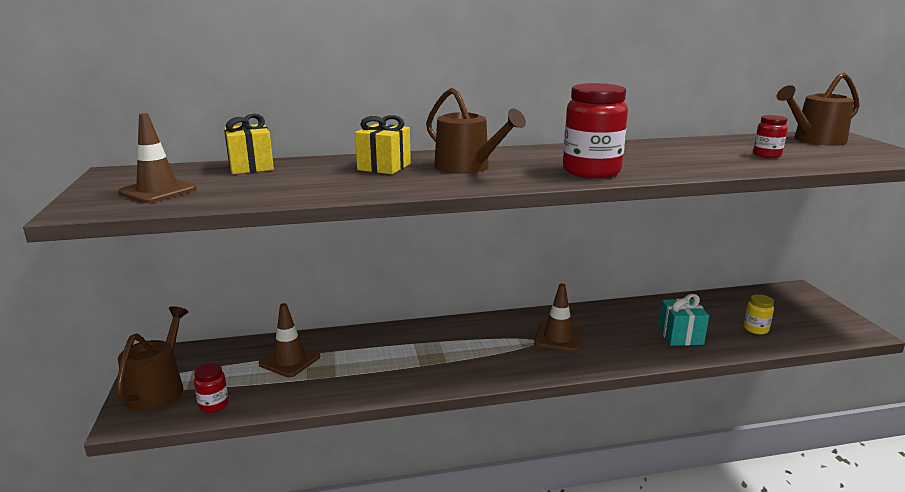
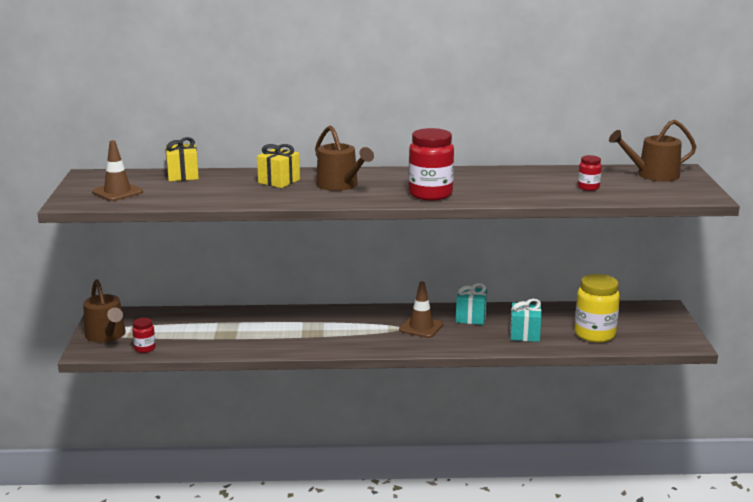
camera: 10 degrees right, 0 degrees up
brown watering can [116,306,189,411] -> brown watering can turned 135 degrees clockwise [83,279,126,343]
brown traffic cone [259,303,320,377] -> none
yellow jar [744,294,774,335] -> yellow jar [575,274,620,343], size x1.99
none -> turquoise gift [456,283,487,325]

